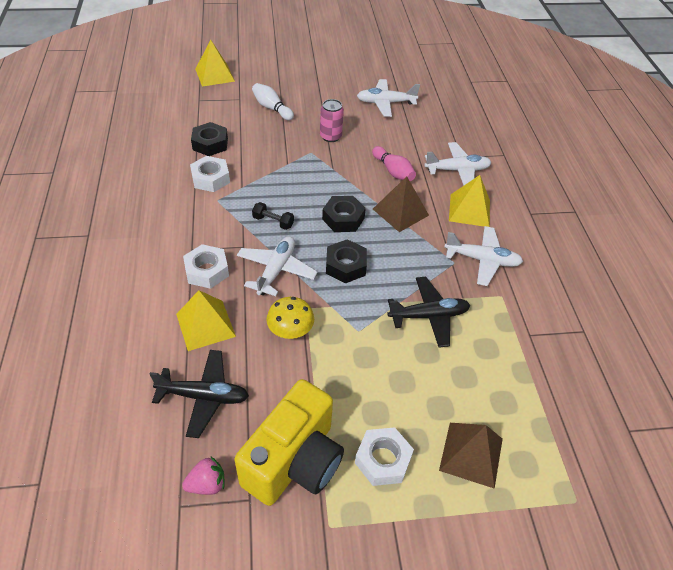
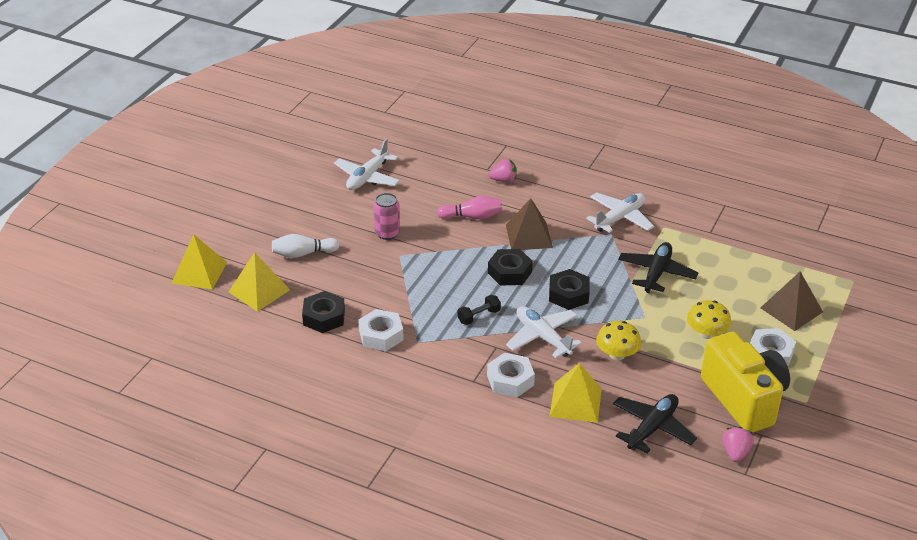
camera: 55 degrees left, 10 degrees down
white plane [424,142,492,186] -> pink strawberry [489,159,517,183]
yellow pyramid [449,175,490,227] -> yellow pyramid moved to [229,252,290,312]
none -> yellow mushroom [687,300,731,339]

